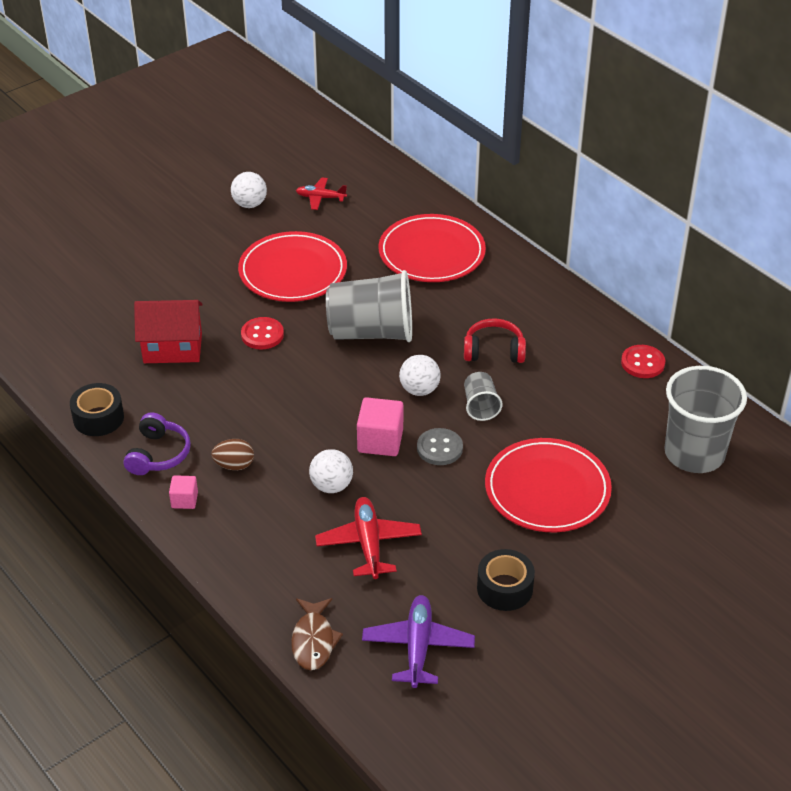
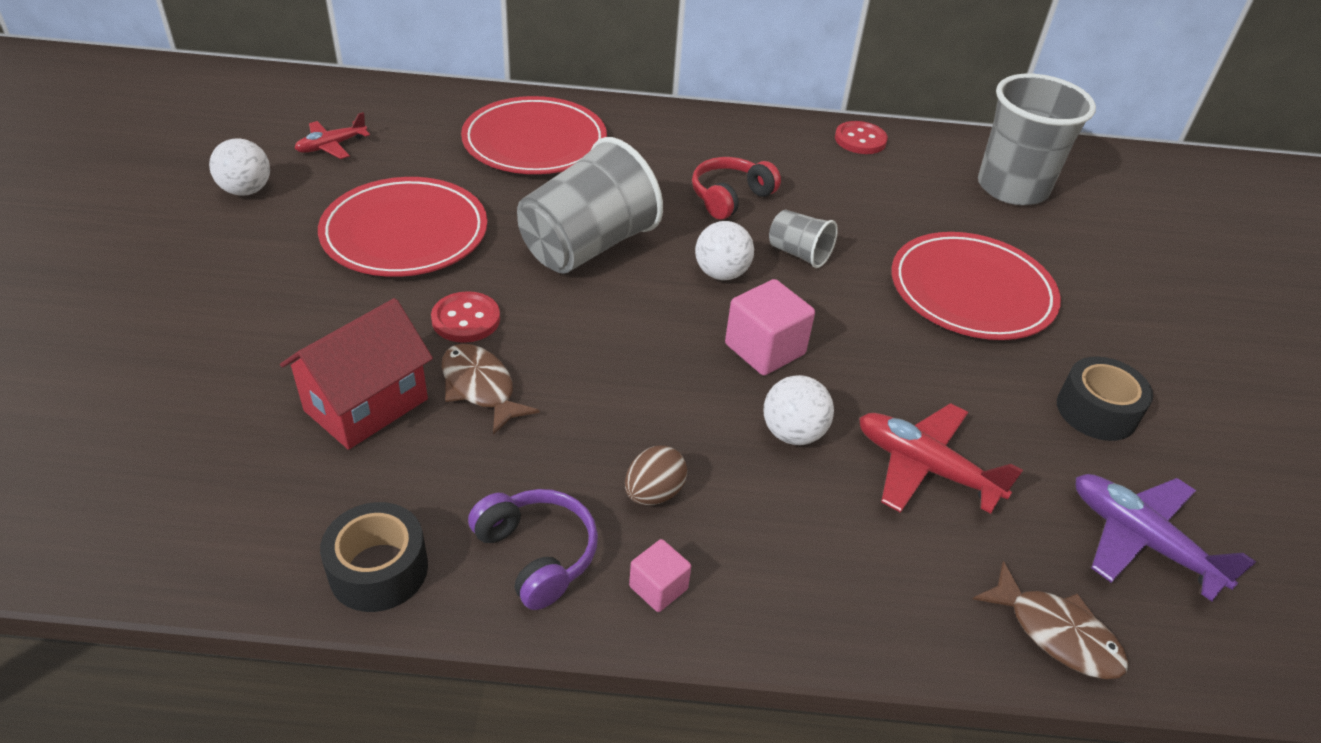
camera: 50 degrees left, 0 degrees up
grey button [417,428,463,465] -> none
none -> brown fish [442,344,540,435]

